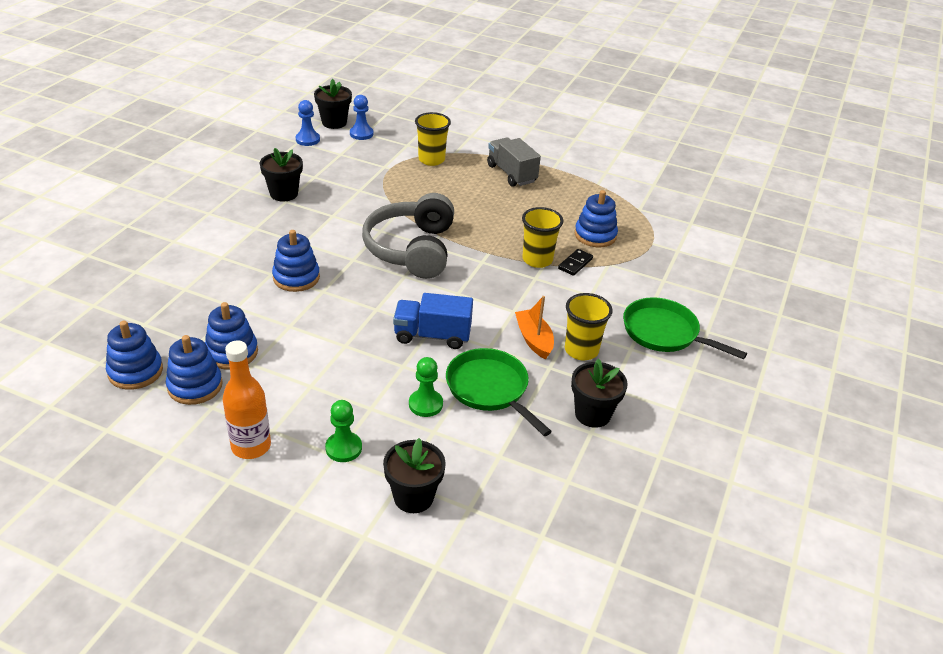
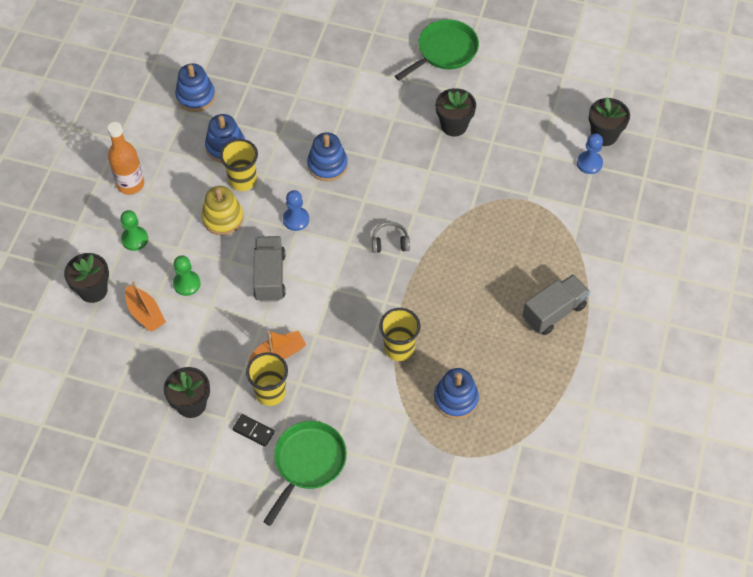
camera: 85 degrees right, 20 degrees up
blue stacking toy [166,335,223,405] -> none
blue pawn [296,100,320,146] -> blue pawn moved to [283,190,309,231]
grey headphones [362,193,454,279] -> grey headphones [372,222,410,253], size x0.41
blue truck [393,293,473,349] -> grey truck [253,236,285,302]
yellow cup [415,112,451,166] -> yellow cup moved to [220,139,258,191]
green pan [446,348,552,436] -> green pan moved to [395,19,479,80]
black domino [558,249,593,276] -> black domino moved to [232,414,275,447]
none -> orange boat [125,281,166,332]
none -> yellow stacking toy [201,186,244,235]

